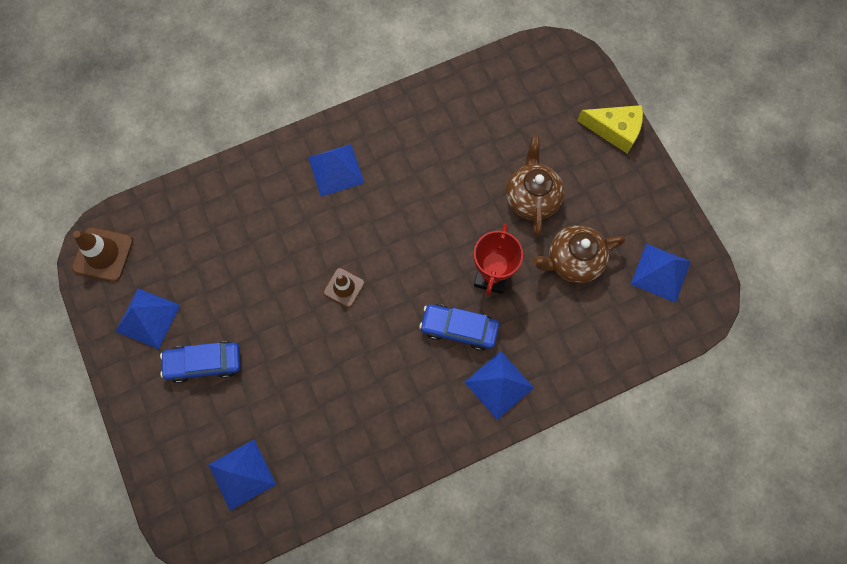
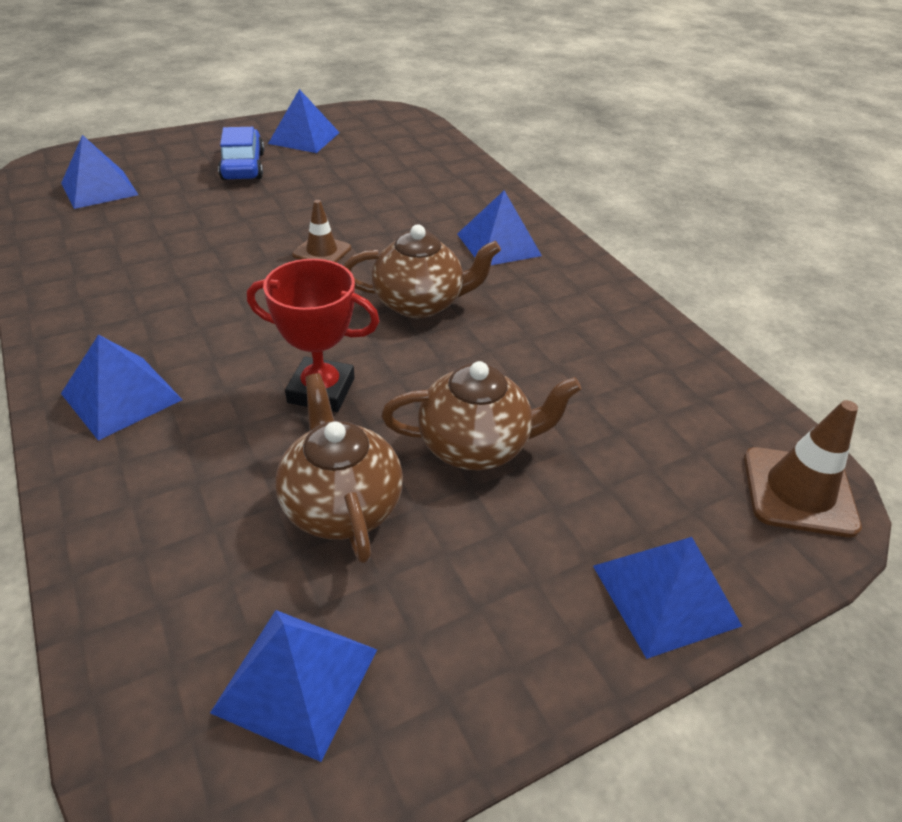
camera: 85 degrees right, 30 degrees down
brown traffic cone [72,227,133,282] -> brown traffic cone moved to [744,400,862,537]
blue car [419,304,499,351] -> none
yellow cheese [577,105,643,153] -> blue pyramid [593,537,742,659]
none -> brown teapot [344,224,501,318]

